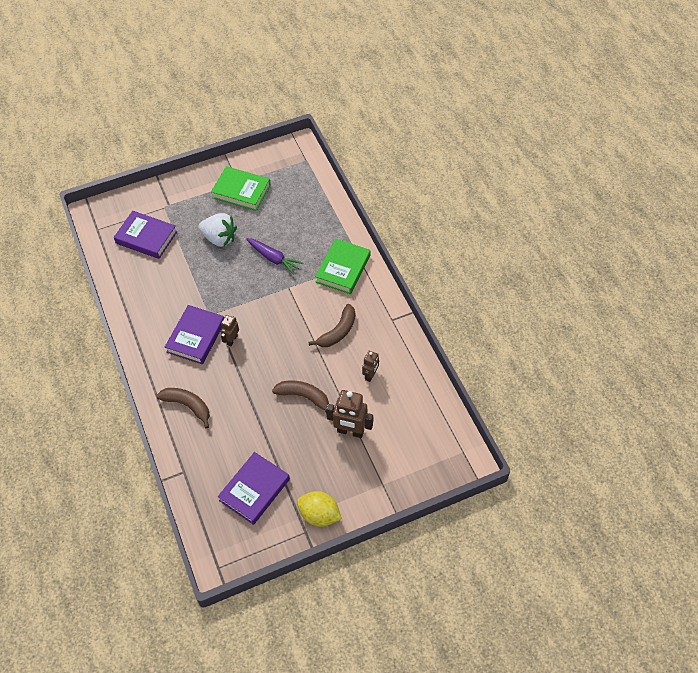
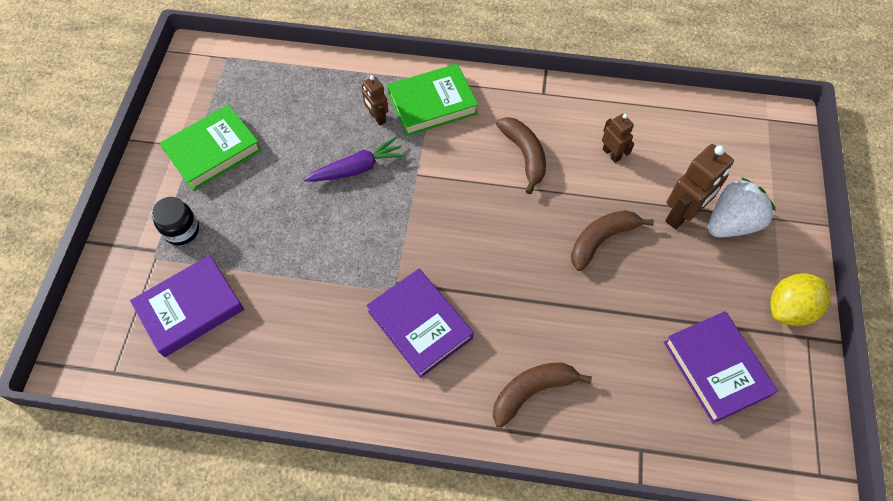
camera: 60 degrees left, 5 degrees up
white strawberry [199,213,237,247] -> white strawberry moved to [708,177,776,237]
brown robot [221,315,239,346] -> brown robot moved to [362,75,388,125]
green book [315,239,370,294] -> green book turned 75 degrees counterclockwise [387,64,478,136]
none -> black jar [151,197,199,245]

